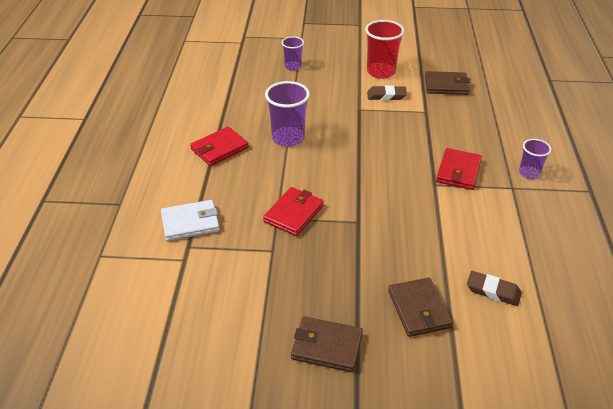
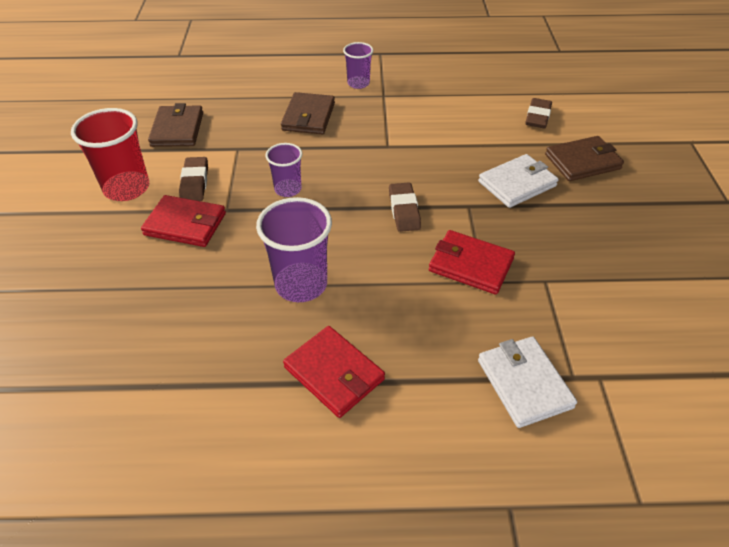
camera: 95 degrees left, 5 degrees up
purple cup [282,36,304,71] -> purple cup moved to [266,143,303,197]
brown wallet [291,316,363,372] -> brown wallet moved to [281,92,335,134]
red wallet [436,148,482,190] -> red wallet moved to [141,195,226,247]
none -> brown eraser [389,183,421,232]
none -> white wallet [478,154,559,208]

